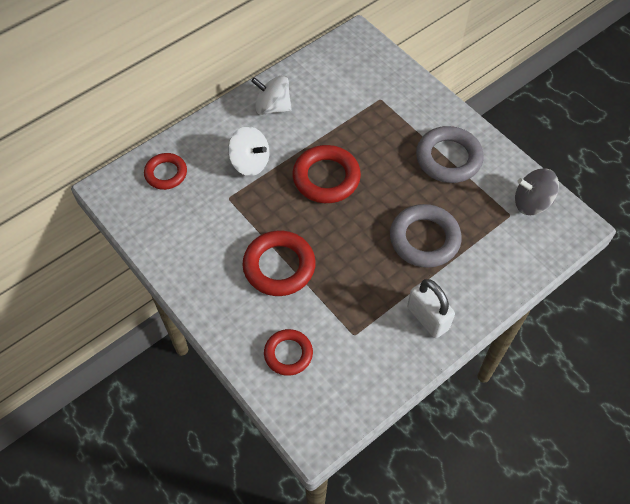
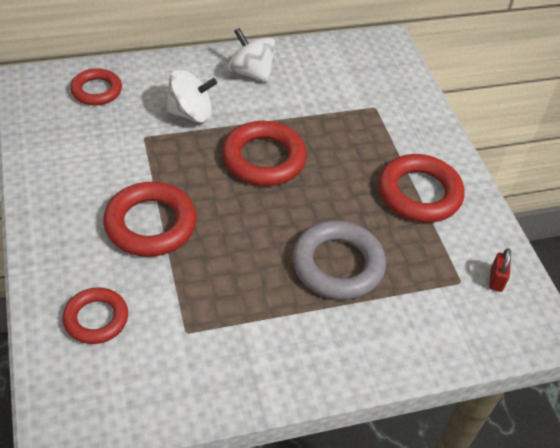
camera: 20 degrees right, 10 degrees down
white spinning top [228,126,269,176] -> white spinning top turned 60 degrees counterclockwise [166,69,217,123]
white padlock [407,279,455,338] -> none
grey ring [416,126,484,183] -> red ring [378,154,465,223]
grey spinning top [515,168,559,215] -> red padlock [489,248,511,292]

